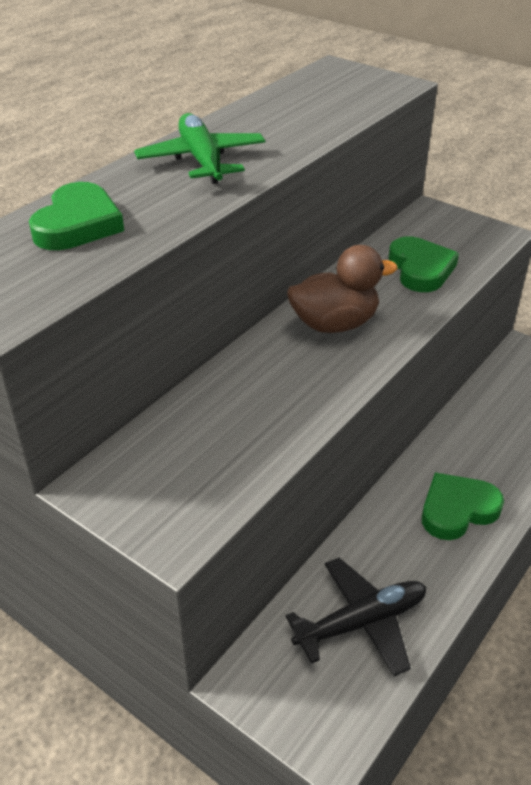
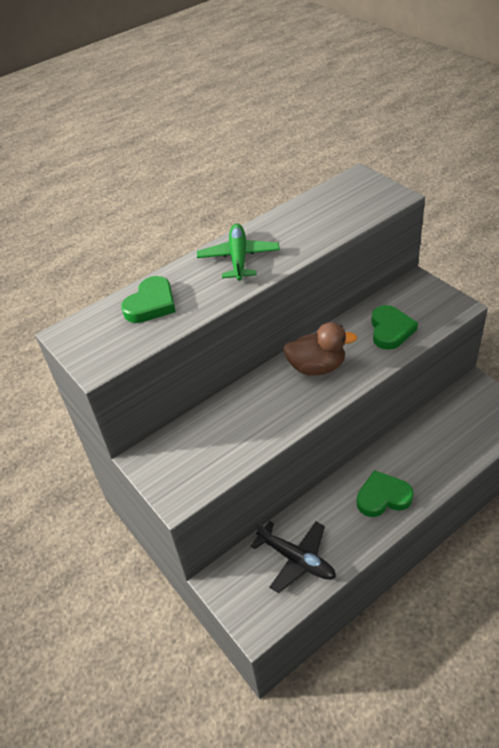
camera: 20 degrees right, 5 degrees up
black plane [286,558,426,676] -> black plane turned 45 degrees clockwise [251,521,336,593]

